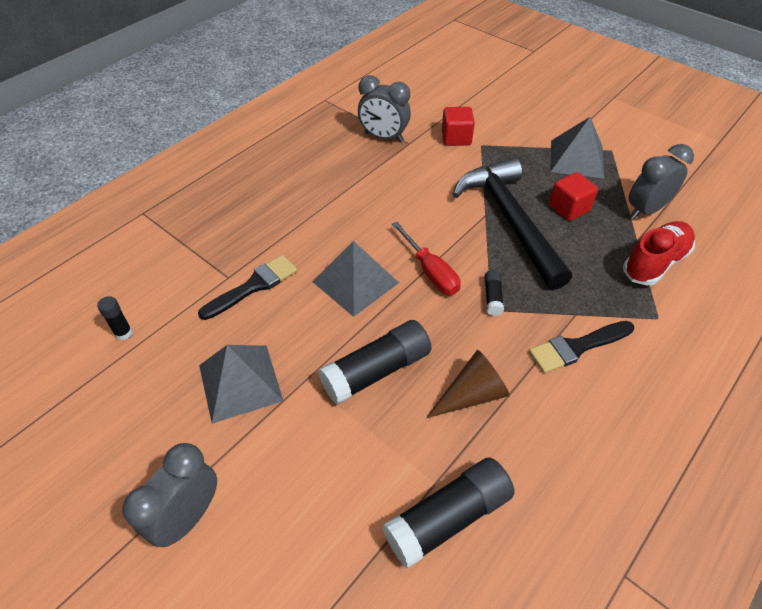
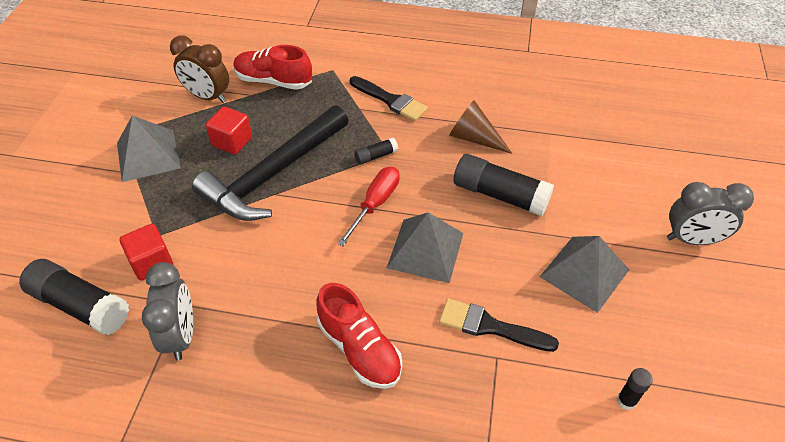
camera: 120 degrees left, 0 degrees up
black glue stick [382,458,515,568] -> black glue stick moved to [19,259,129,335]
grey clock [629,144,694,219] -> brown clock [170,35,229,103]
none -> red shoe [316,283,402,389]

